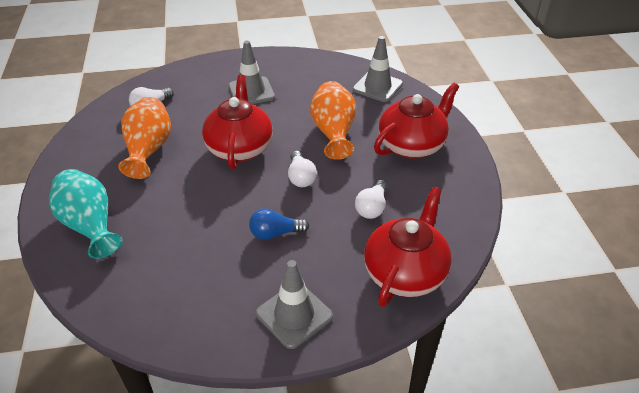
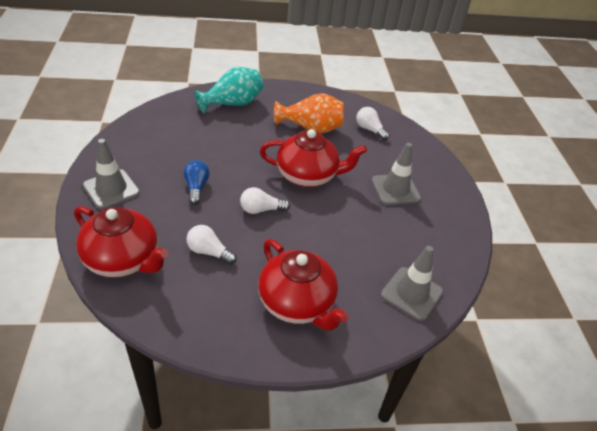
camera: 90 degrees right, 0 degrees up
orange vase [310,81,356,160] -> none

